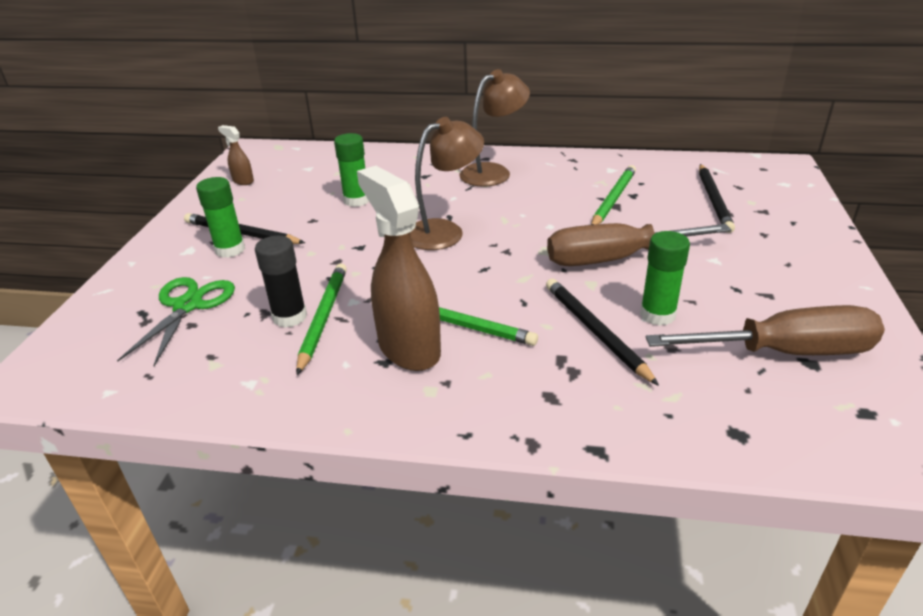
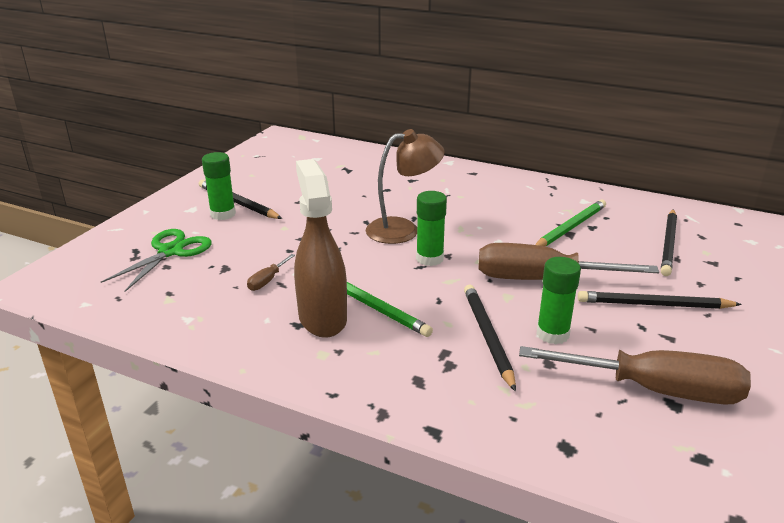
camera: 15 degrees right, 5 degrees down
brown spray bottle [218,125,254,185] -> none
black glue stick [255,236,307,328] -> none
green pencil [296,264,347,375] -> brown screwdriver [247,254,295,291]
green glue stick [334,133,369,207] -> green glue stick moved to [416,191,447,266]
brown lamp [460,69,530,187] -> none
none -> black pencil [578,291,742,309]

